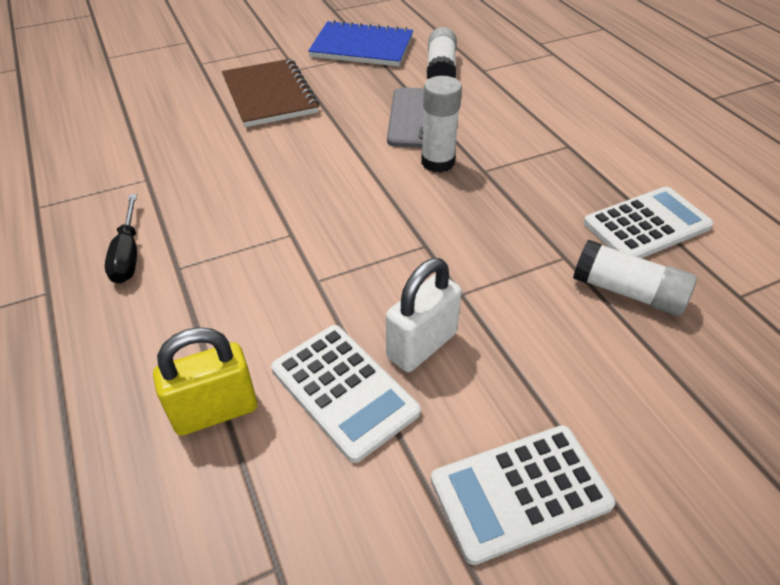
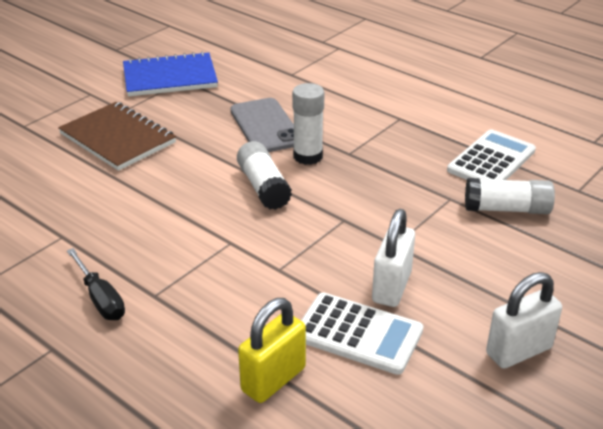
camera: 25 degrees left, 10 degrees down
white glue stick [427,27,457,79] -> white glue stick moved to [237,141,292,210]
white calculator [431,425,615,565] -> white padlock [486,272,562,369]

